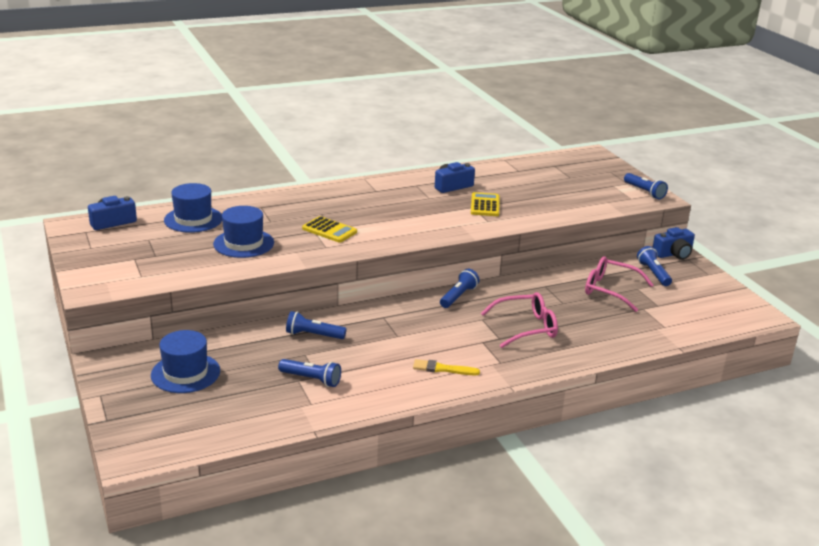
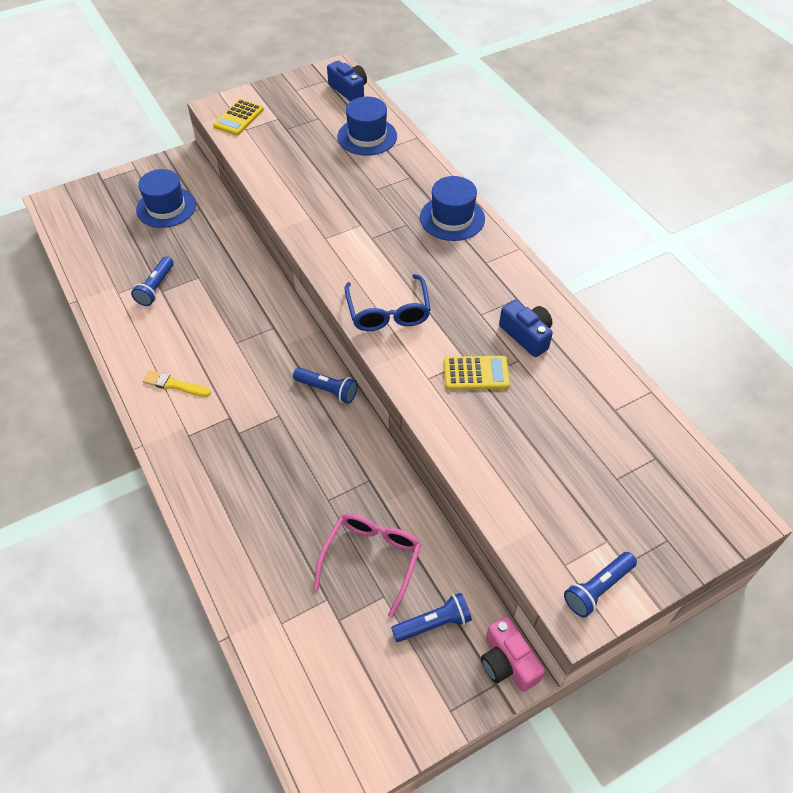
camera: 85 degrees right, 25 degrees up
blue hat [213,206,274,258] -> blue hat moved to [420,176,485,241]
blue flashlight [286,311,346,339] -> none
yellow calculator [302,216,357,243] -> yellow calculator moved to [213,99,264,136]
yellow brush [413,359,480,375] -> yellow brush turned 75 degrees counterclockwise [143,370,211,397]
pink glasses [481,292,558,348] -> none
blue camera [653,227,695,260] -> pink camera [481,616,545,692]
none -> blue glasses [345,274,431,331]

